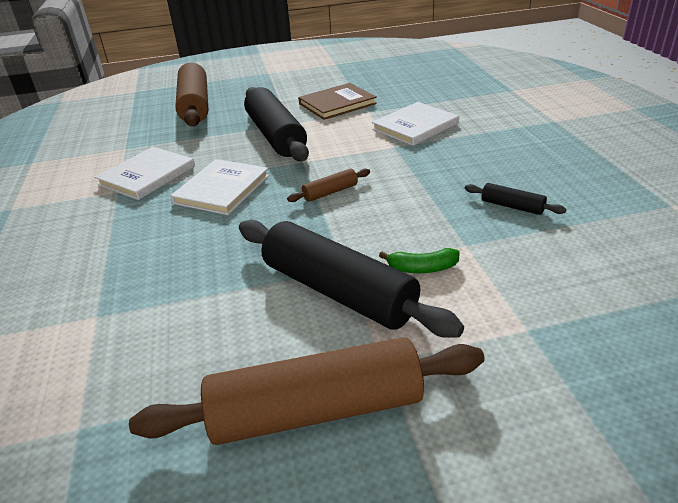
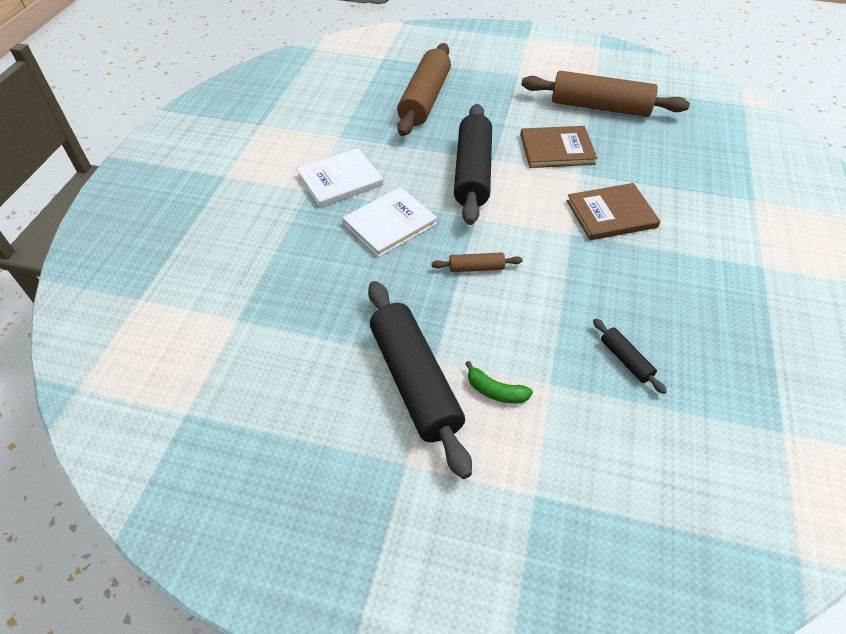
camera: 25 degrees right, 15 degrees up
brown rolling pin [129,337,485,445] -> brown rolling pin moved to [521,71,690,117]
white book [372,102,459,146] -> brown book [566,183,661,240]

